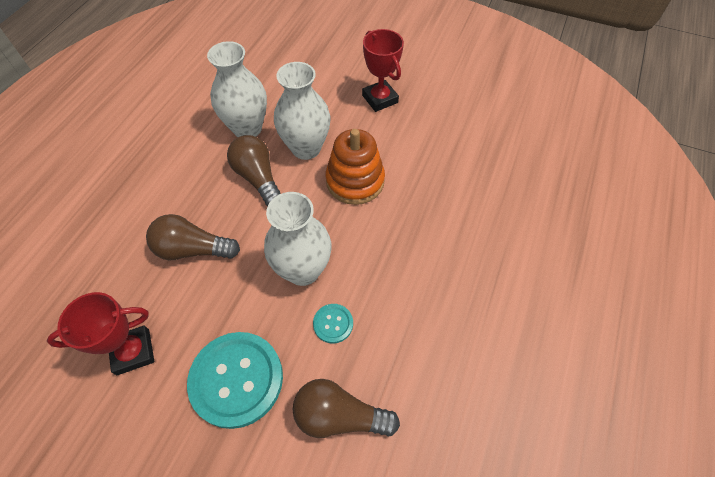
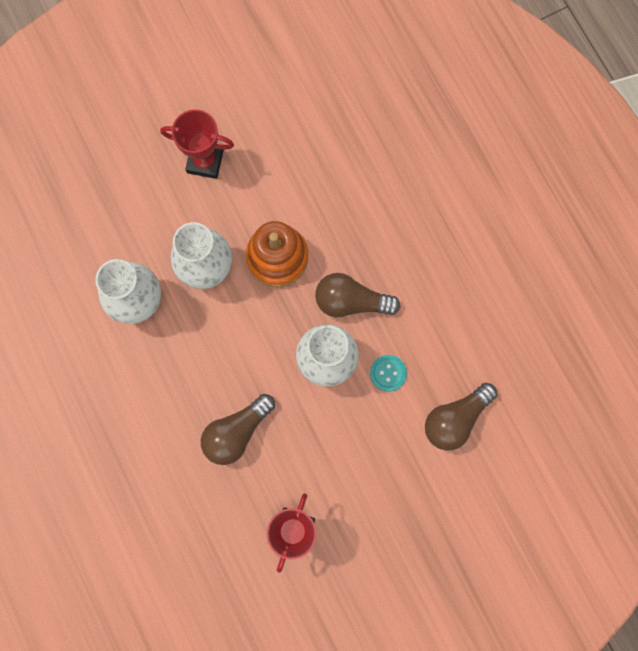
camera: 50 degrees left, 20 degrees up
turquoise button [187,332,283,429] -> none
brown light bulb [227,135,281,206] -> brown light bulb moved to [315,273,400,317]

